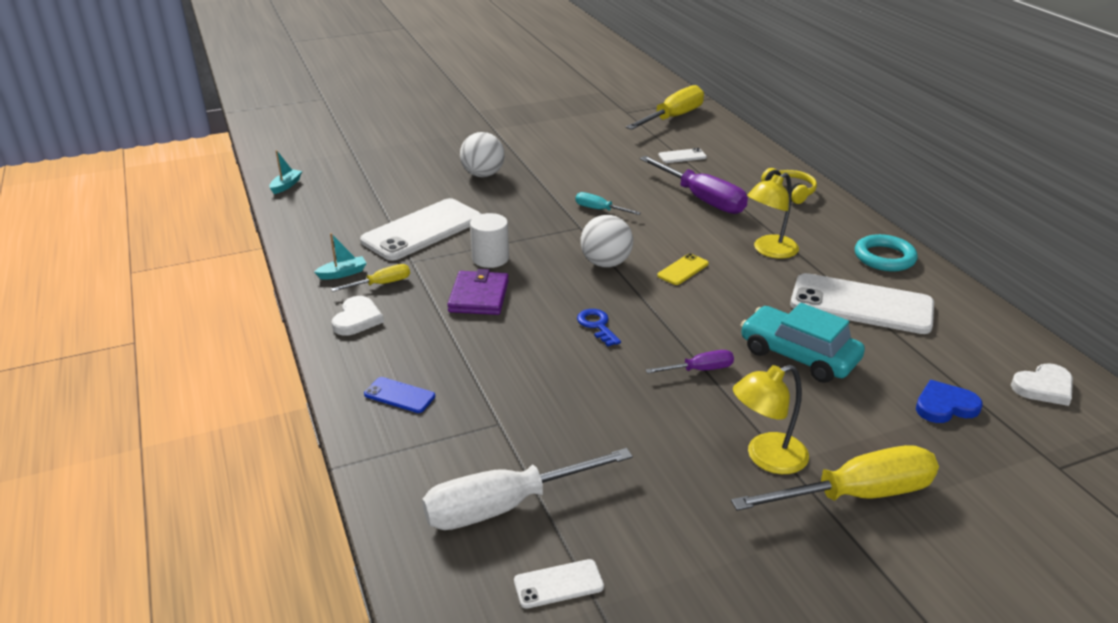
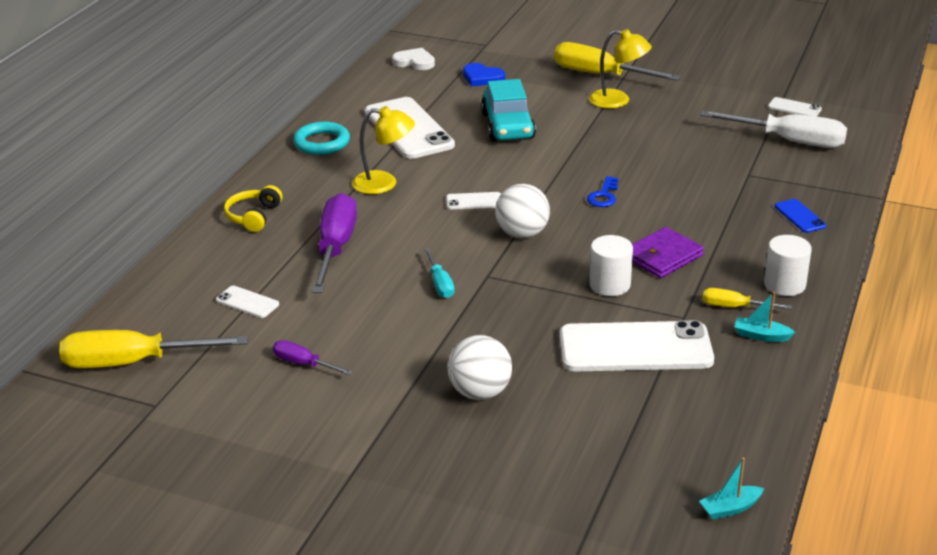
camera: 135 degrees left, 0 degrees up
white heart [332,296,384,336] -> white cylinder [764,235,812,296]
purple screwdriver [645,350,734,374] -> purple screwdriver moved to [273,340,353,375]
yellow phone [657,253,709,285] -> white phone [446,192,501,210]

